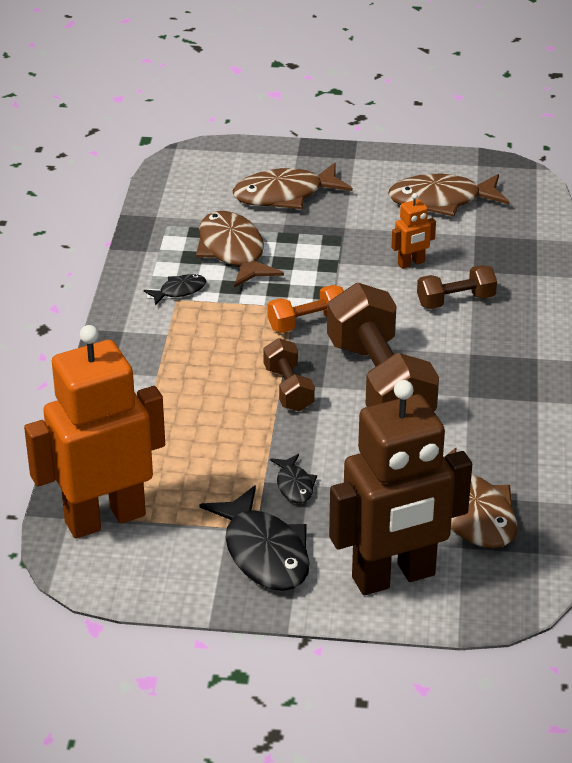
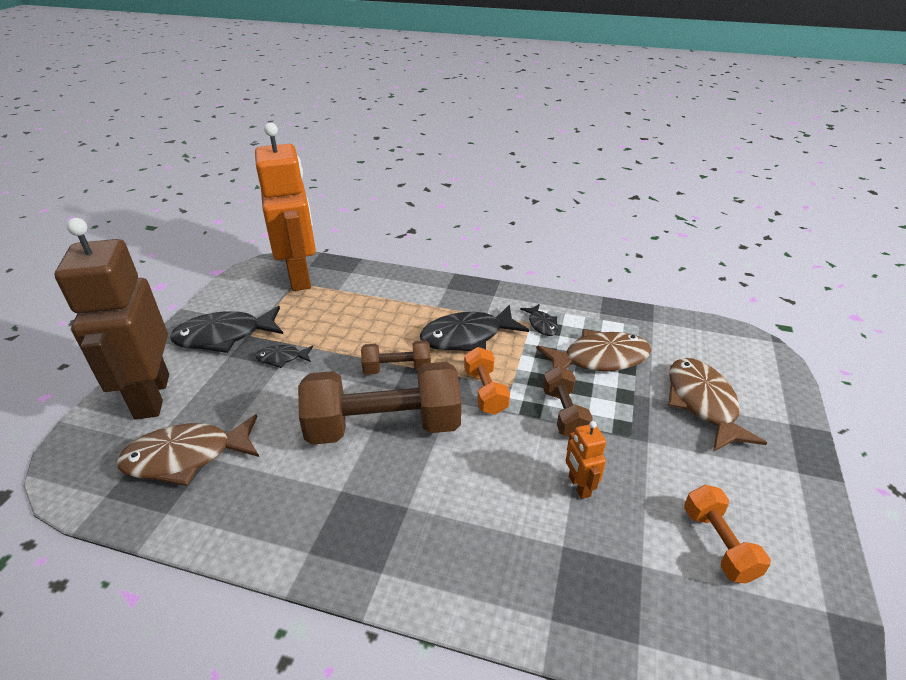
camera: 100 degrees right, 0 degrees up
brown fish [388,174,510,217] -> orange dumbbell [684,485,771,584]
brown dumbbell [417,265,497,309] -> brown dumbbell moved to [543,366,593,437]
none -> black fish [420,305,529,351]

